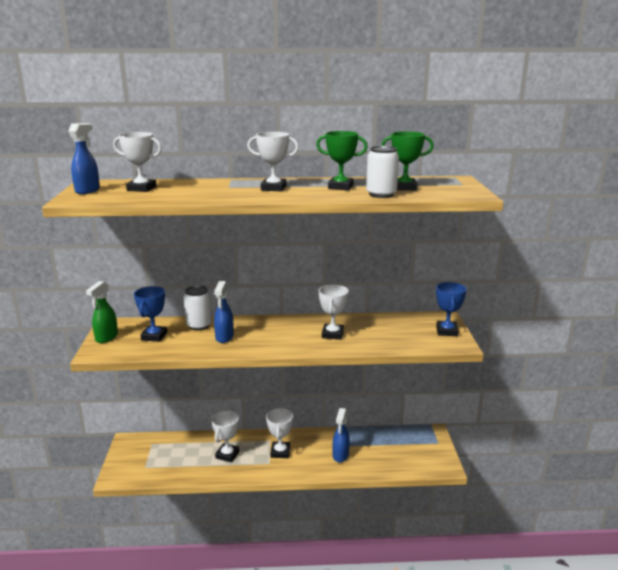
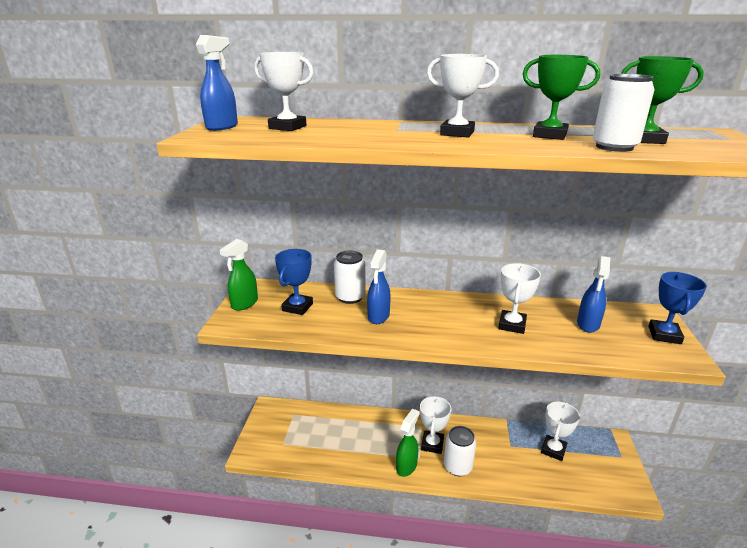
camera: 10 degrees right, 5 degrees up
white trophy [211,411,239,462] -> white trophy moved to [541,402,580,461]
blue spray bottle [332,408,350,462] -> blue spray bottle moved to [577,256,610,333]
none -> green spray bottle [396,409,419,477]
none -> white can [444,426,476,476]

